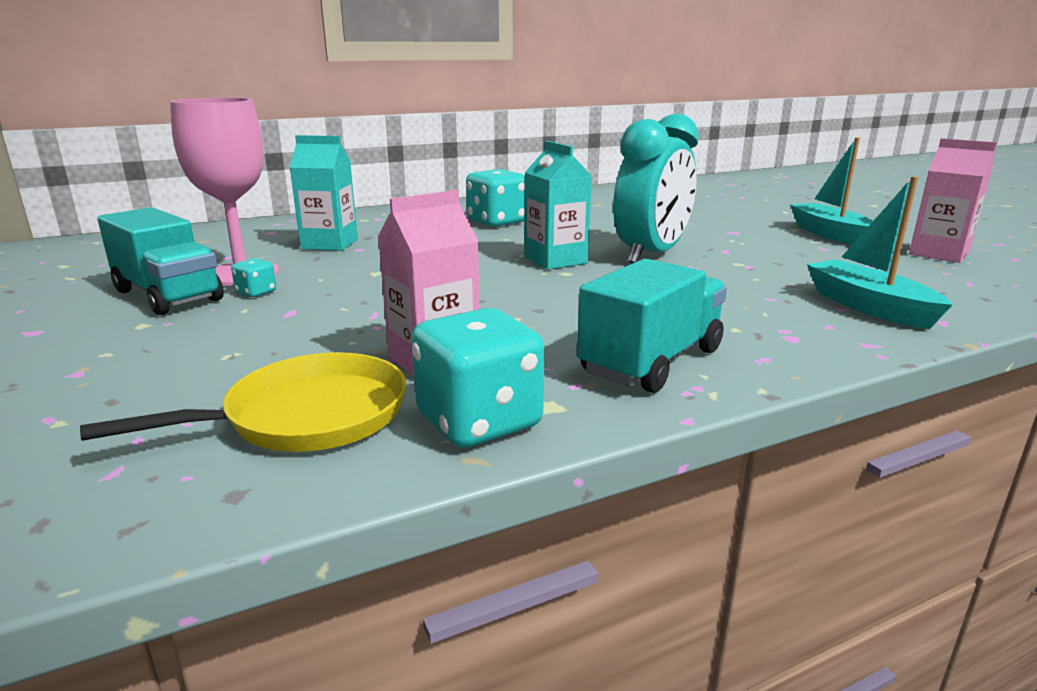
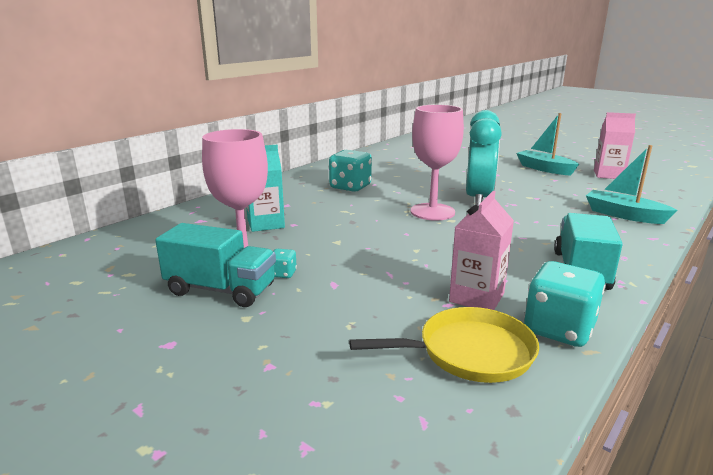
camera: 25 degrees left, 0 degrees up
yellow pan [80,352,407,452] -> yellow pan turned 45 degrees clockwise [349,307,539,383]
turquoise carton [525,141,592,270] -> pink goblet [410,105,464,220]

